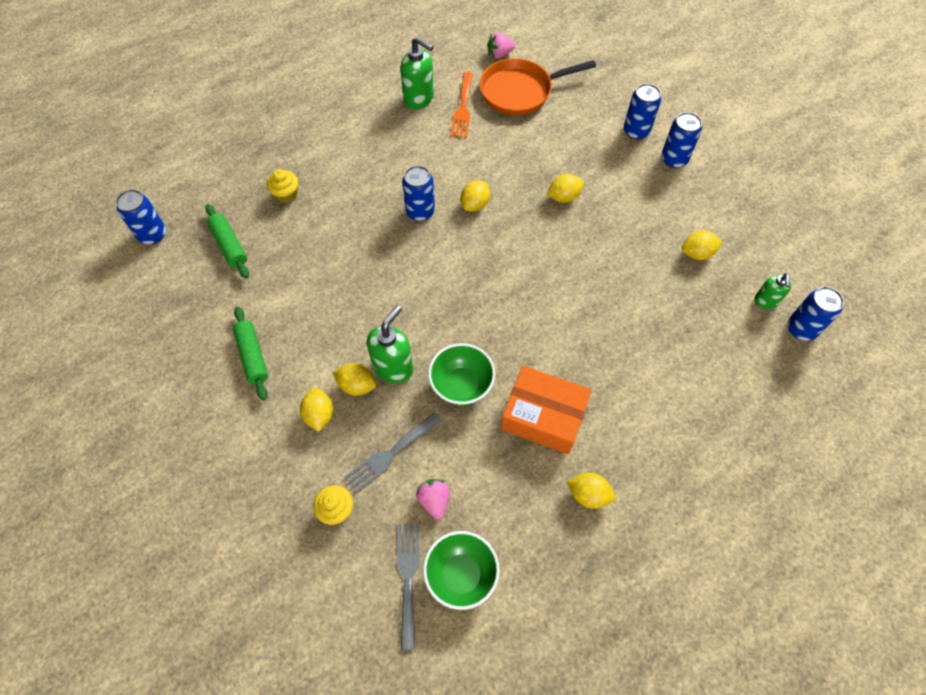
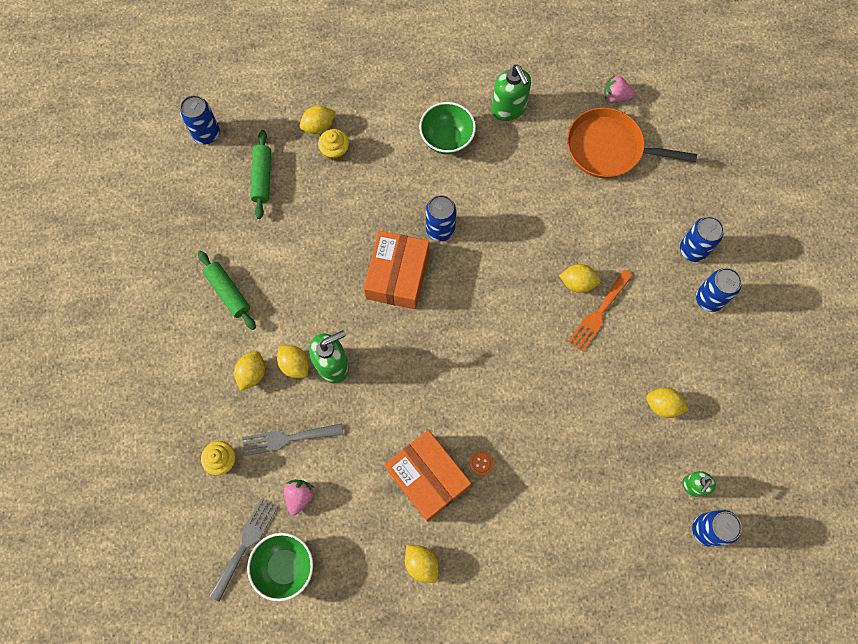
camera: 30 degrees right, 10 degrees up
green rolling pin [233,307,268,401] -> green rolling pin turned 45 degrees counterclockwise [198,251,256,330]
green bowl [428,343,495,405] -> green bowl moved to [419,102,476,155]
orange fork [451,72,473,138] -> orange fork moved to [568,270,633,352]
yellow lemon [461,180,490,212] -> yellow lemon moved to [300,106,335,134]
none -> orange box [364,231,429,309]
none -> orange button [470,451,493,475]

